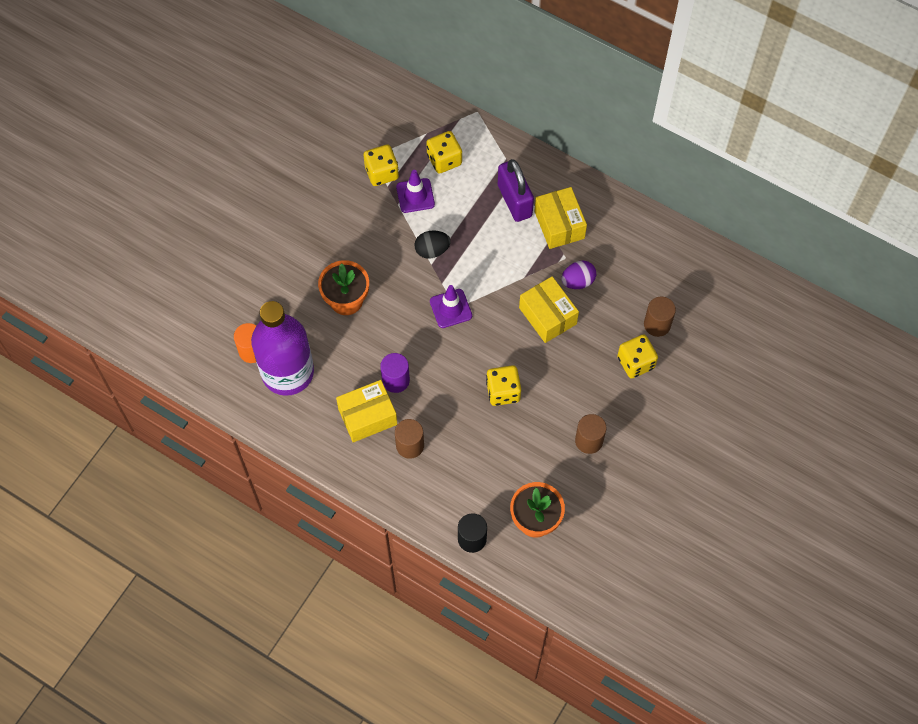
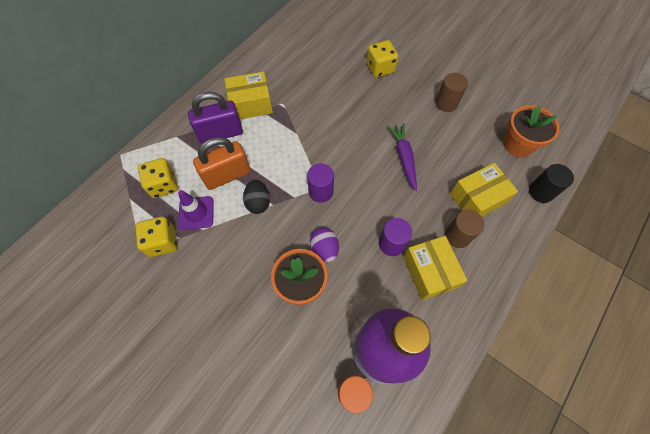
camera: 85 degrees left, 0 degrees up
purple traffic cone [430,285,472,328] -> purple cylinder [307,163,334,203]
yellow dice [486,365,521,406] -> purple carrot [387,123,417,191]
yellow box [519,276,579,343] -> yellow box moved to [450,163,518,217]
purple egg [561,261,596,289] -> purple egg moved to [310,227,339,262]
brown cylinder [644,297,676,337] -> none
none -> orange padlock [193,137,250,190]

